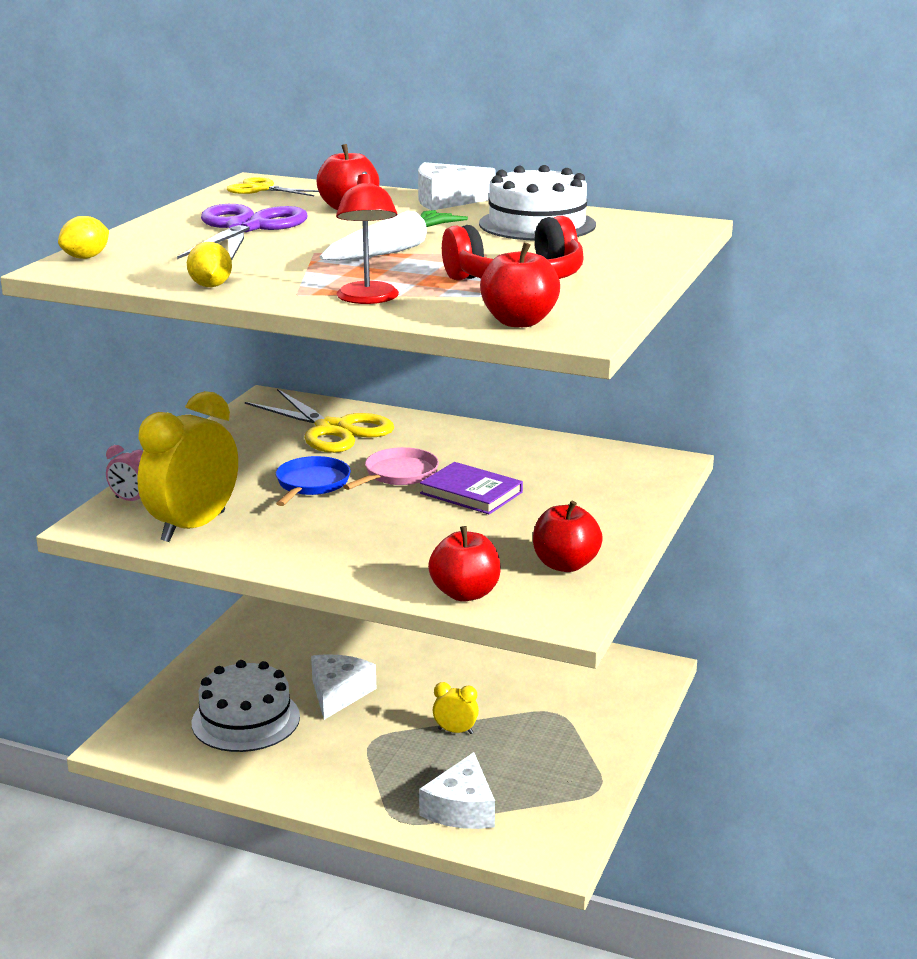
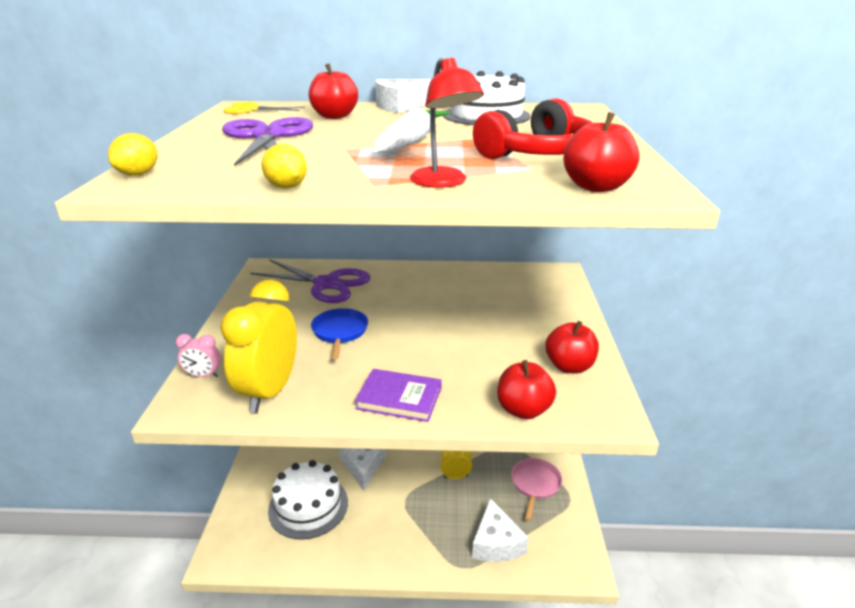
camera: 20 degrees left, 5 degrees up
yellow scissors [245,389,394,453] -> purple scissors [250,259,370,303]
pink pan [343,447,439,490] -> pink pan moved to [511,458,562,521]
purple book [420,462,523,514] -> purple book moved to [355,369,442,422]

